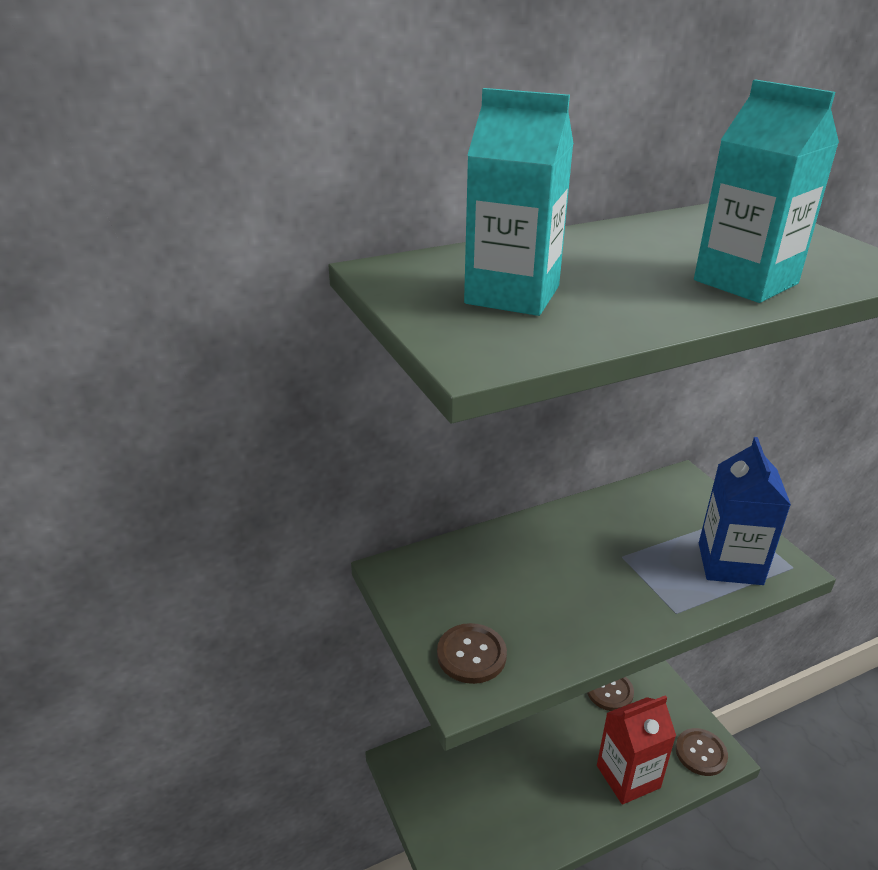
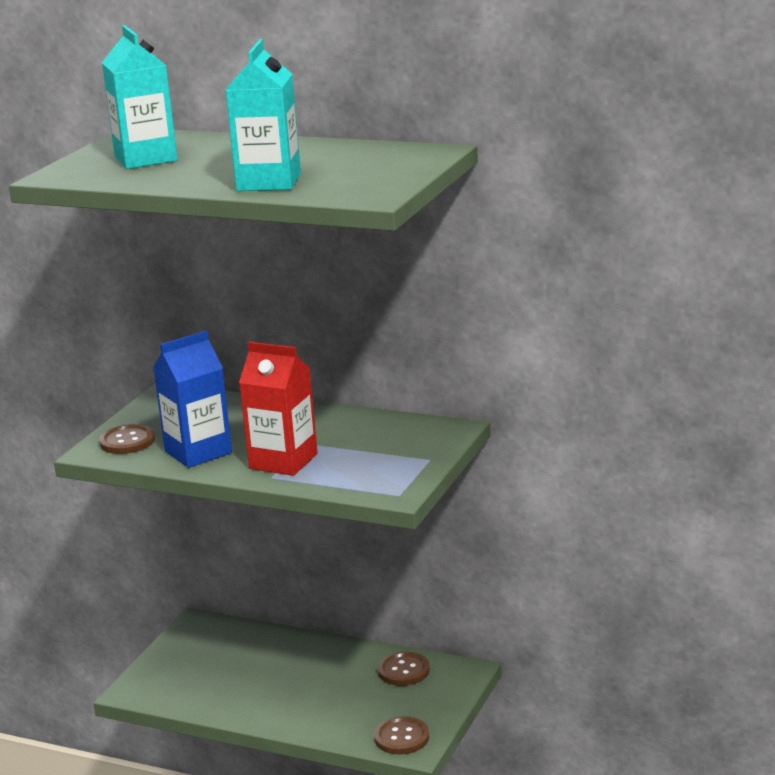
camera: 50 degrees right, 10 degrees down
red carton [597,695,676,805] -> red carton moved to [239,341,318,476]
blue carton [699,437,791,585] -> blue carton moved to [153,331,232,468]

